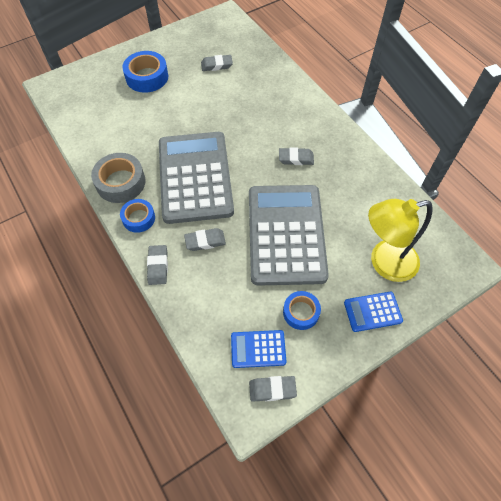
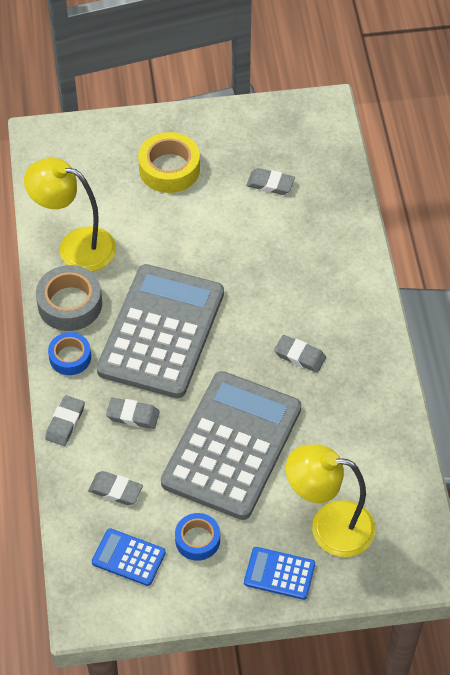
camera: 25 degrees right, 5 degrees down
blue tape [122,51,168,93] -> yellow tape [138,132,200,193]
grey eraser [249,376,297,402] -> grey eraser moved to [88,471,143,505]
none -> yellow lamp [24,158,116,272]

